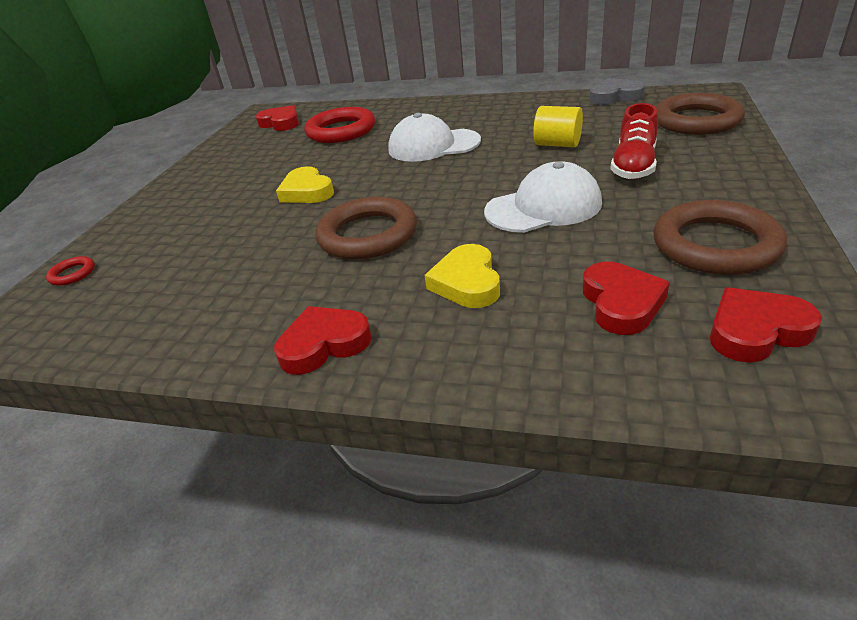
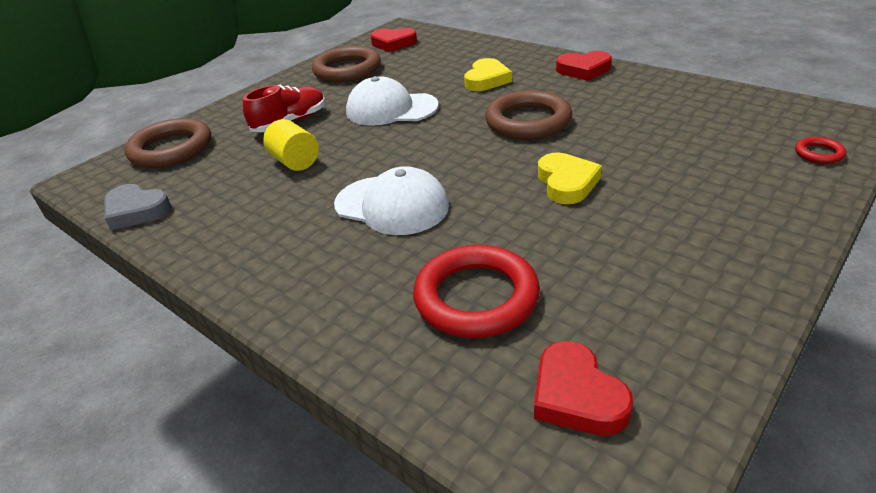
camera: 155 degrees left, 0 degrees up
red heart [583,262,670,335] -> none

